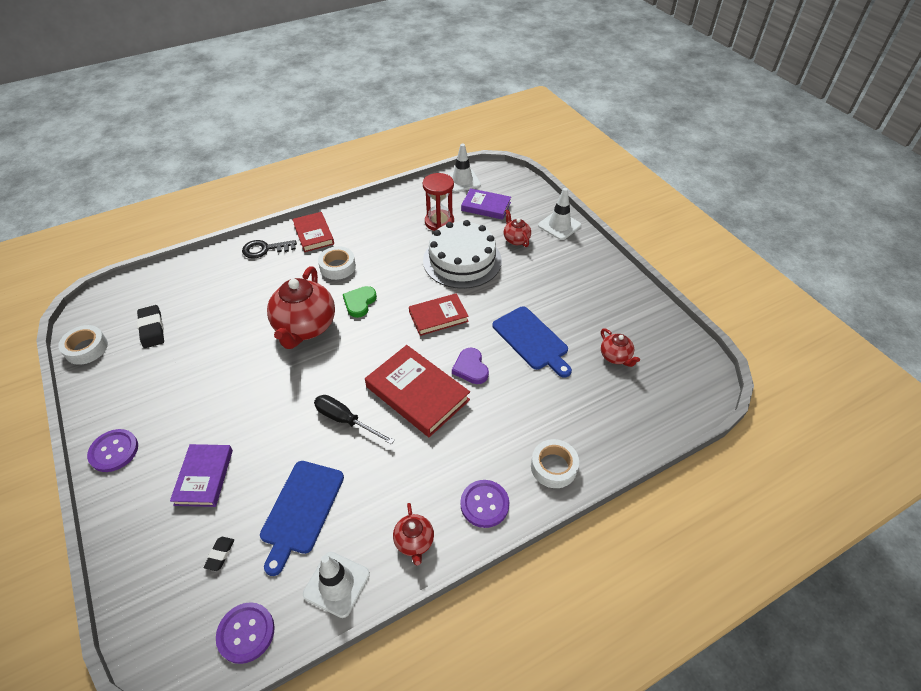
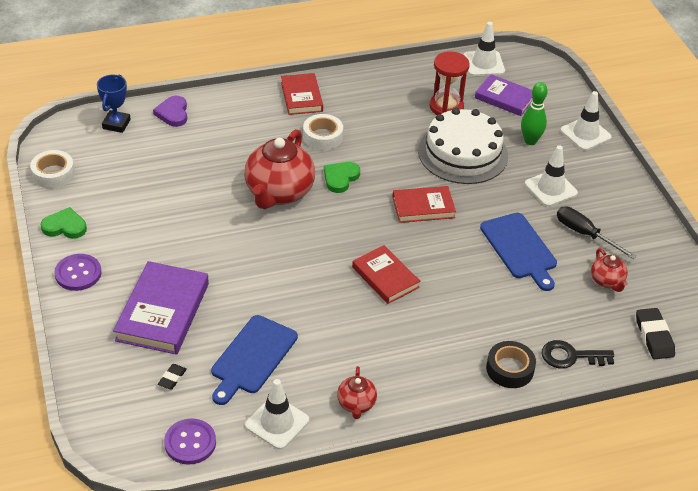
camera: 10 degrees right, 5 degrees down
black eraser [137,305,164,348] -> black eraser moved to [636,308,675,359]
purple book [170,444,233,507] -> purple book [113,261,209,355], size x1.56
black key [242,240,297,259] -> black key moved to [542,340,614,369]
black screwdriver [314,395,395,445] -> black screwdriver moved to [557,207,637,259]
red book [365,345,470,437] -> red book [352,245,420,304], size x0.64
purple heart [452,348,489,384] -> purple heart moved to [153,96,187,127]
purple button [460,480,509,528] -> none
red teapot [504,209,531,247] -> green bowling pin [521,82,548,145]
white tape [531,439,579,488] -> black tape [486,341,536,388]
none -> green heart [41,207,87,239]
none -> blue trophy [97,74,131,133]
none -> white traffic cone [525,145,578,207]

